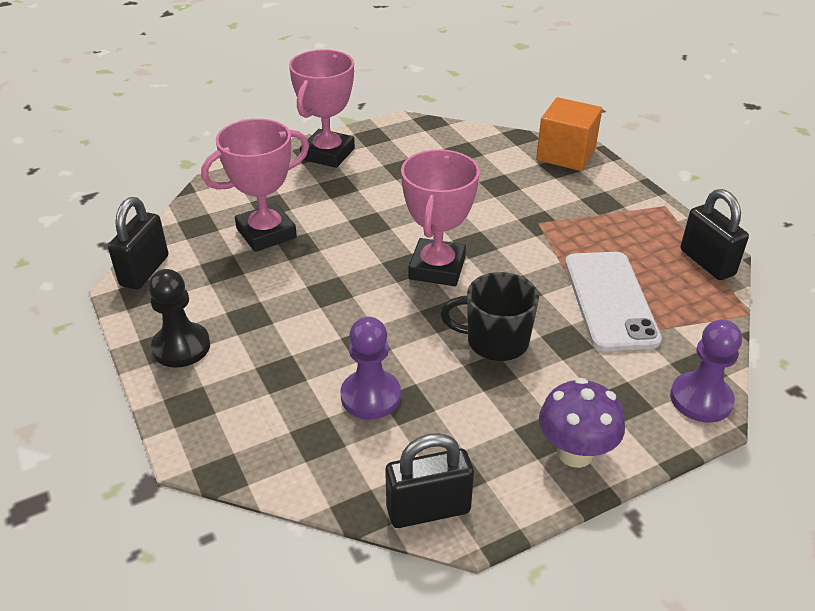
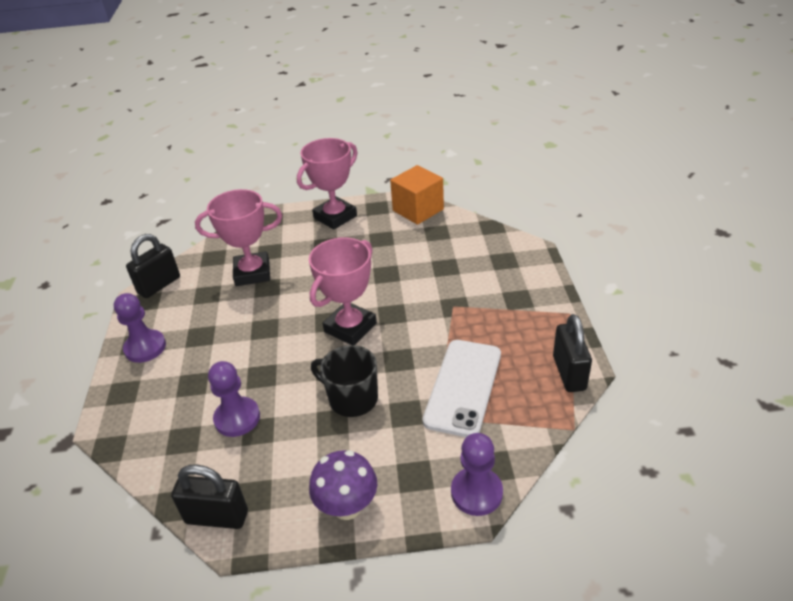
camera: 25 degrees right, 0 degrees up
black pawn [148,269,210,368] -> purple pawn [114,293,166,363]
orange cube [536,97,602,171] -> orange cube moved to [390,165,444,225]

